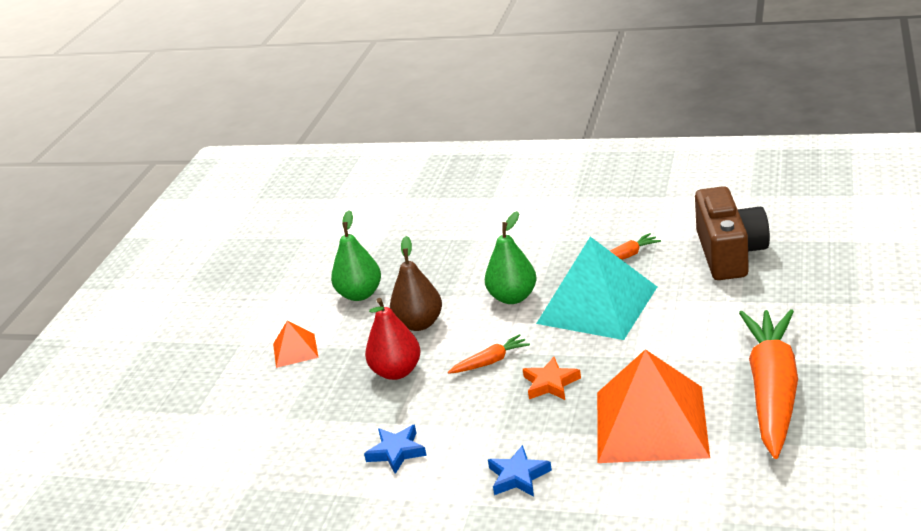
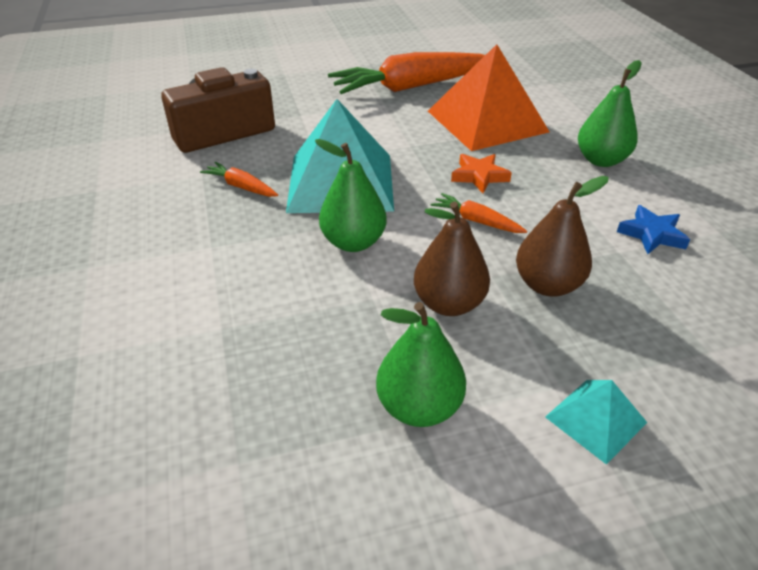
camera: 125 degrees left, 10 degrees up
orange pyramid [273,321,319,368] -> turquoise pyramid [545,380,647,465]
red pear [365,298,421,380] -> brown pear [516,176,609,297]
blue star [488,445,552,497] -> green pear [578,60,642,167]

